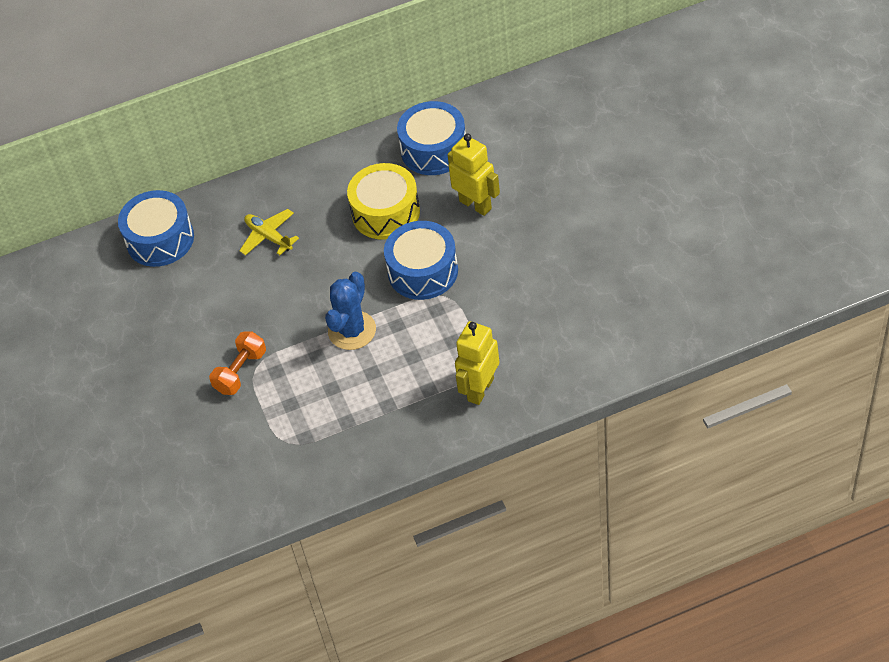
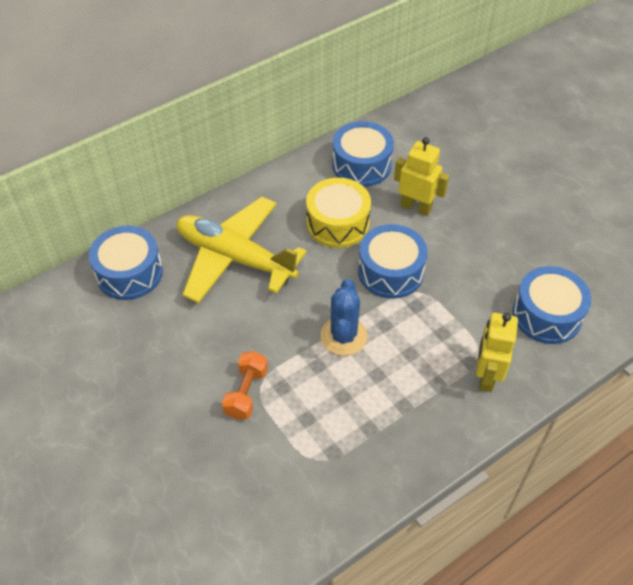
camera: 20 degrees left, 0 degrees up
yellow plane [239,209,299,255] -> yellow plane [176,197,307,303], size x2.22
none -> blue drum [513,266,592,344]

